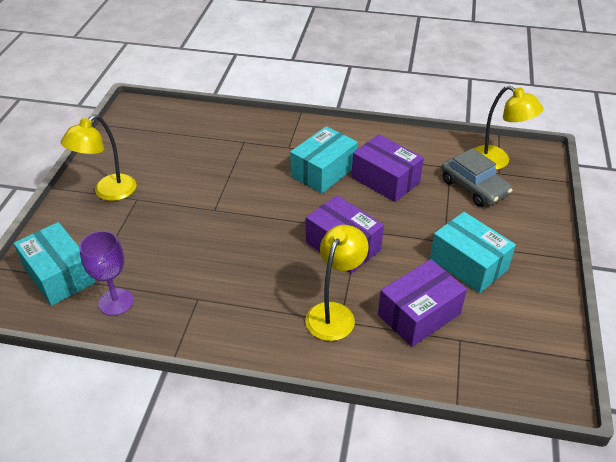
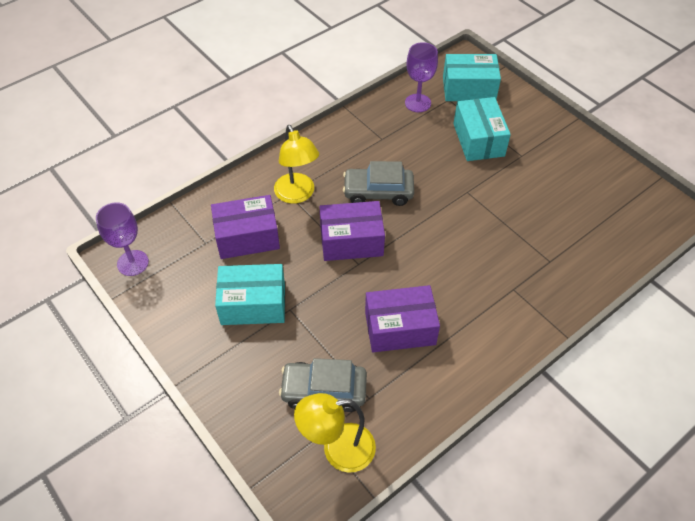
camera: 130 degrees right, 10 degrees up
yellow lamp [61,115,137,201] -> none
turquoise box [290,126,358,194] -> turquoise box moved to [453,97,511,161]
purple box [378,259,467,347] -> purple box turned 75 degrees clockwise [211,195,280,259]
none -> purple goblet [96,202,149,276]
none -> grey car [343,161,414,206]

